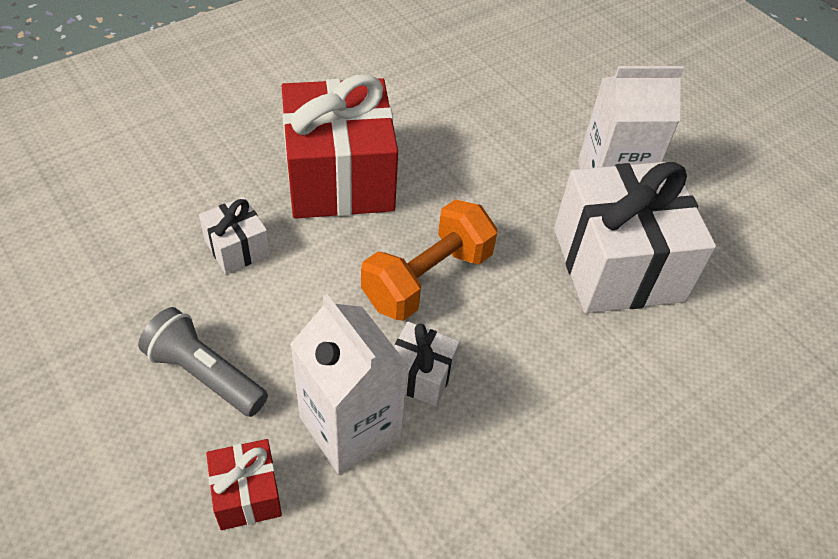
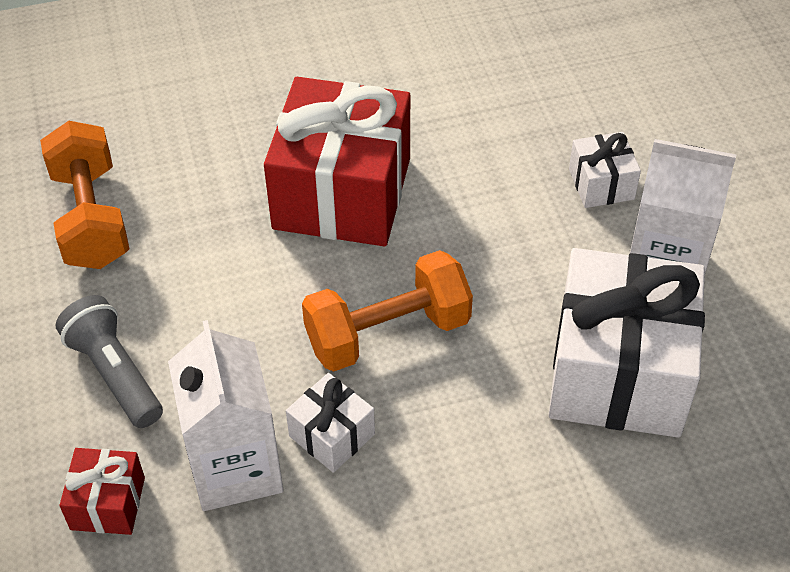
camera: 25 degrees right, 0 degrees up
white gift [199,197,270,274] -> white gift moved to [569,132,641,208]
none -> orange dumbbell [40,121,129,269]

